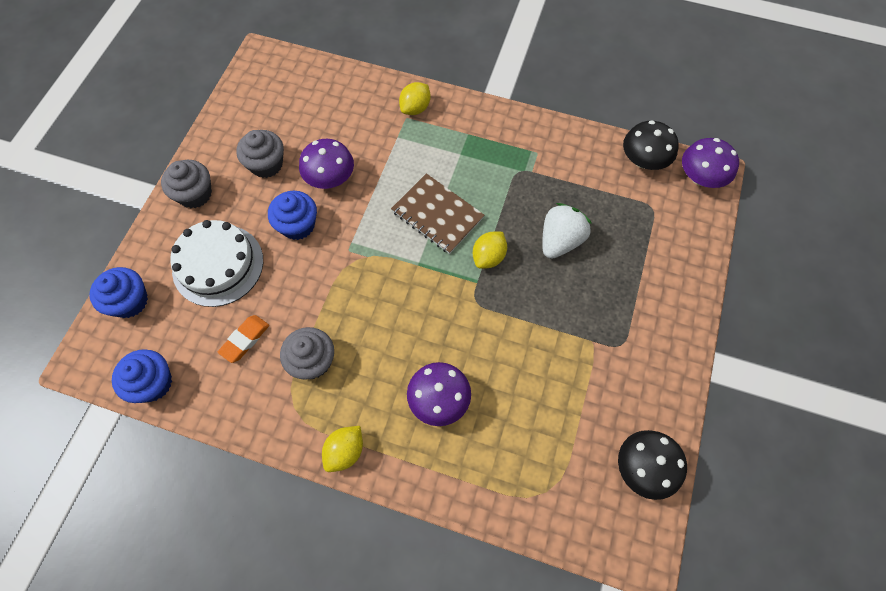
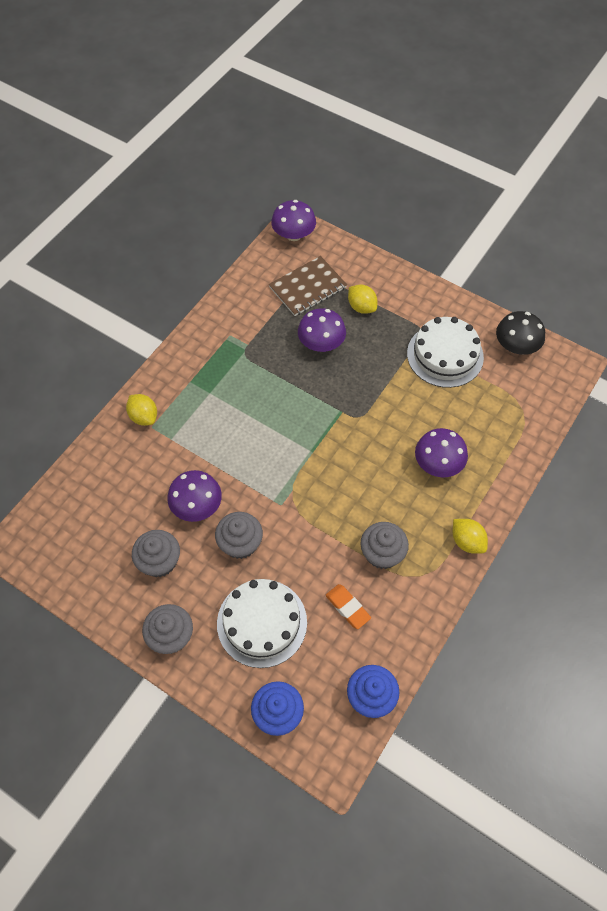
camera: 75 degrees left, 5 degrees down
blue cupcake [268,191,317,240] -> grey cupcake [215,512,263,559]
brown notebook [391,174,484,254] -> brown notebook moved to [269,256,347,316]
yellow lemon [473,232,507,269] -> yellow lemon moved to [348,285,378,314]
white strawberry [542,203,592,259] -> purple mushroom [298,308,346,352]
black mushroom [623,120,679,170] -> none
none -> white cake [407,317,484,388]

